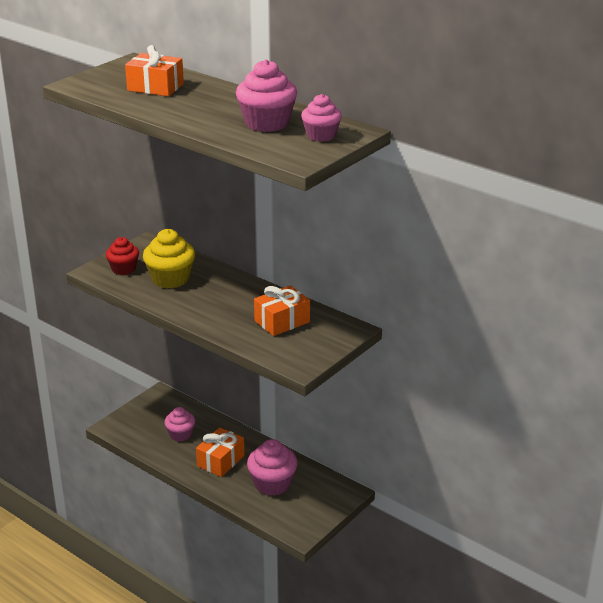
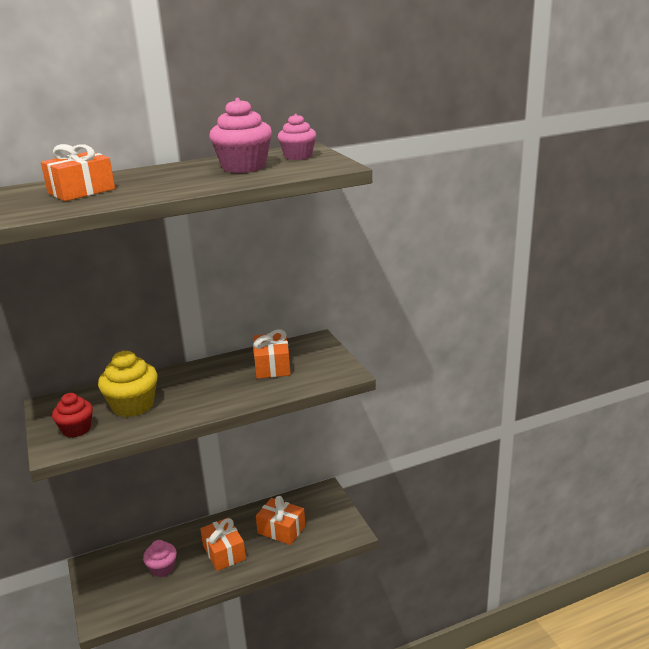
camera: 60 degrees left, 5 degrees down
pink cupcake [247,439,298,496] -> orange gift [256,496,305,545]

